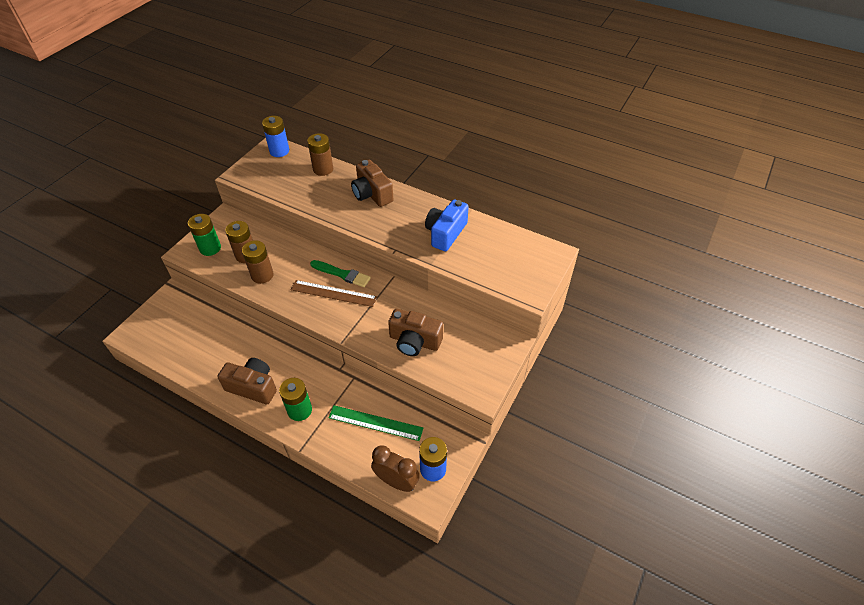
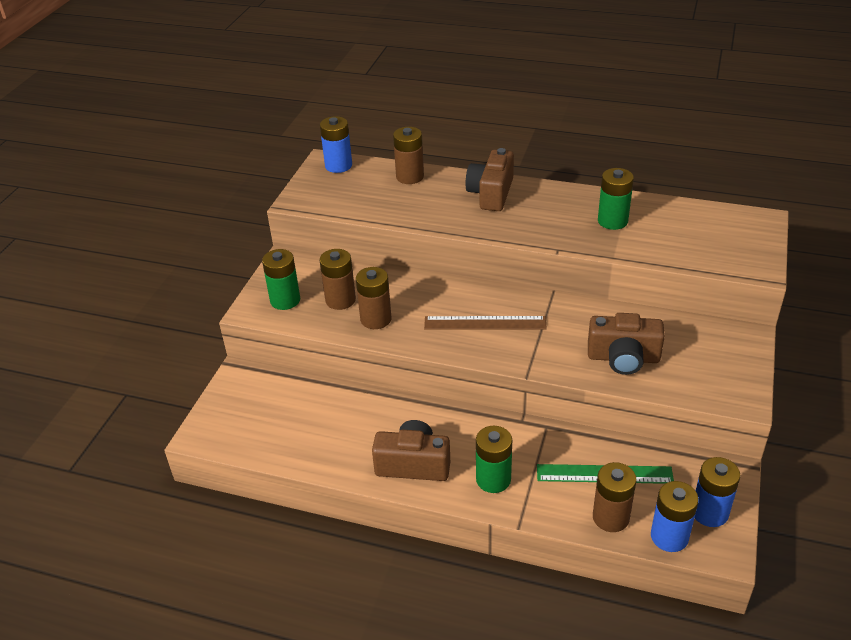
camera: 10 degrees left, 10 degrees down
green brush [310,260,371,287] -> none
brown camera [351,159,394,207] -> brown camera turned 60 degrees clockwise [466,148,514,211]
brown clock [371,446,420,492] -> blue battery [651,481,699,552]
blue camera [425,199,469,251] -> green battery [598,168,634,230]
none -> brown battery [593,462,637,532]

